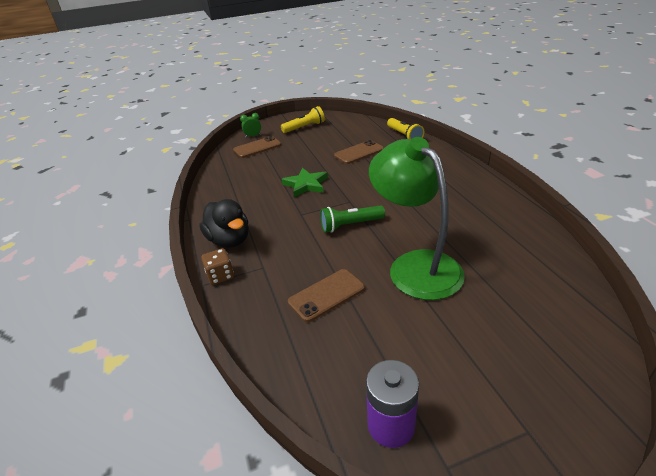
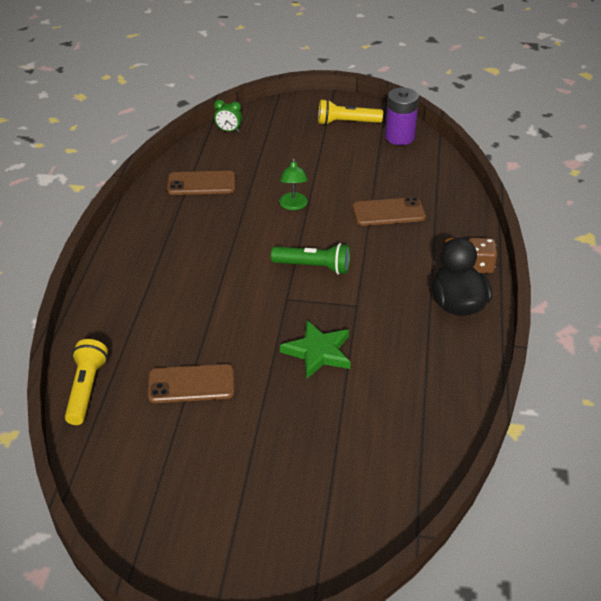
camera: 155 degrees left, 5 degrees up
brown phone [233,136,281,158] -> brown phone moved to [167,171,235,195]
green clock [240,113,261,138] -> green clock moved to [214,100,242,132]
yellow flashlight [281,106,325,133] -> yellow flashlight moved to [318,99,383,125]
green lamp [369,137,465,300] -> green lamp [279,158,308,210], size x0.41

